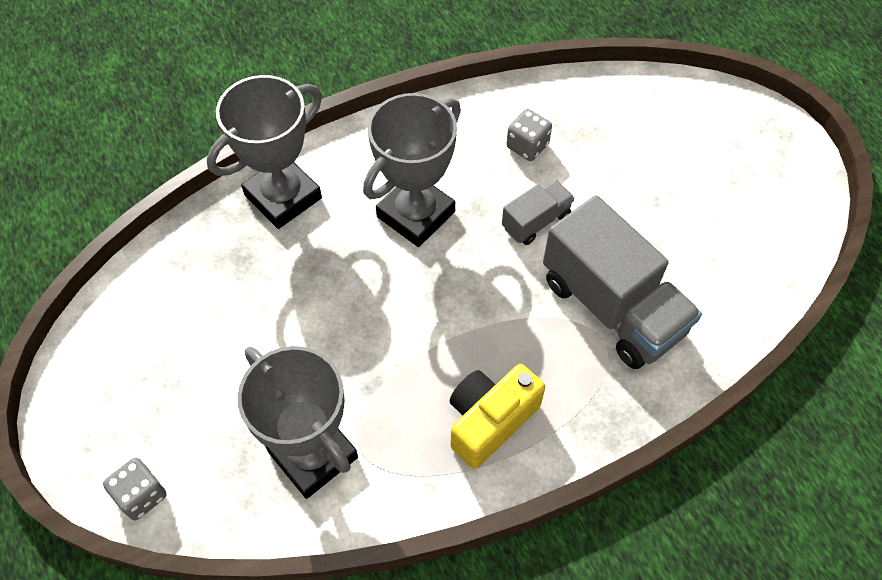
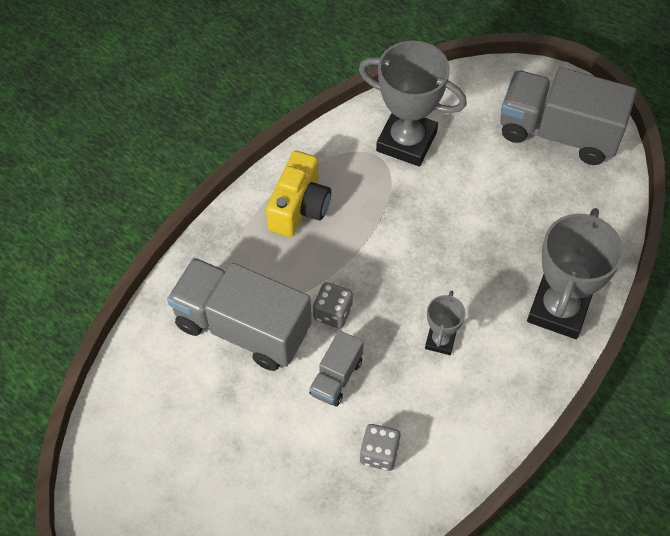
camera: 155 degrees right, 0 degrees up
grey dice [103,458,167,520] -> grey dice moved to [313,282,353,329]
grey trophy [363,93,461,247] -> grey trophy [425,291,465,355], size x0.50
none -> grey truck [500,67,637,165]

